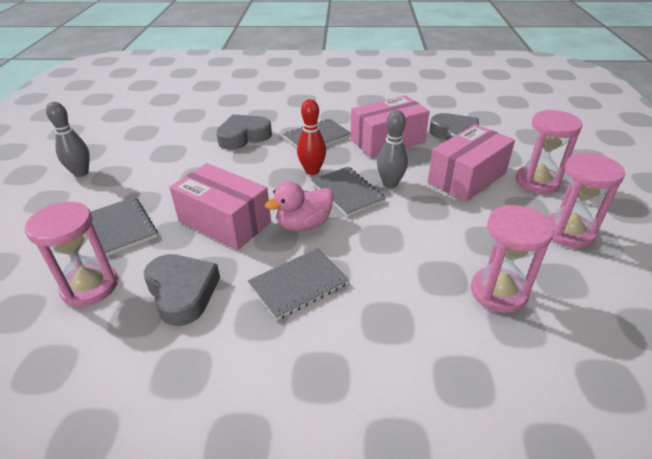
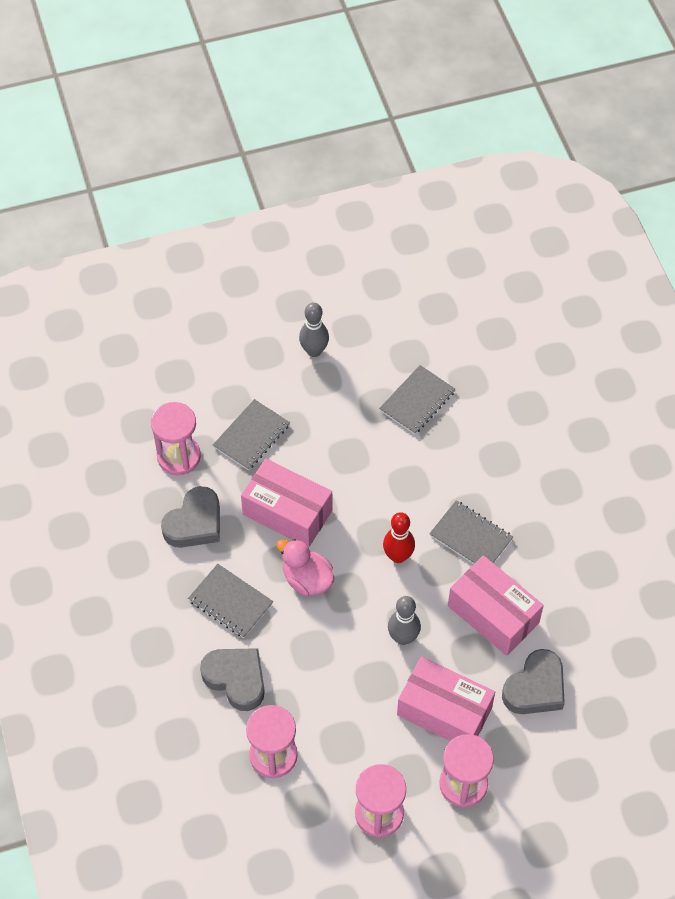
camera: 70 degrees right, 20 degrees up
pink box [169,163,271,250] -> pink box turned 75 degrees counterclockwise [241,459,332,547]
grey heart [216,114,272,150] -> grey heart moved to [200,648,265,711]
grey notebook [311,167,386,217] -> grey notebook moved to [379,365,455,434]

